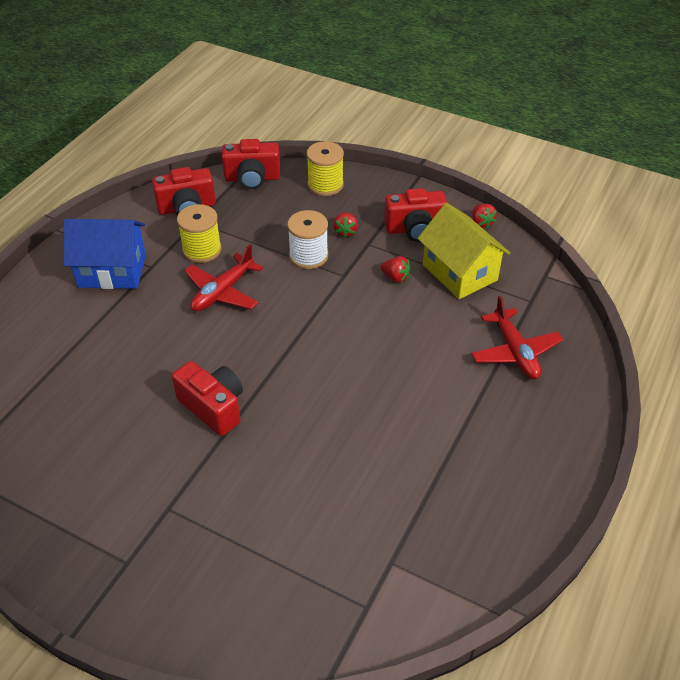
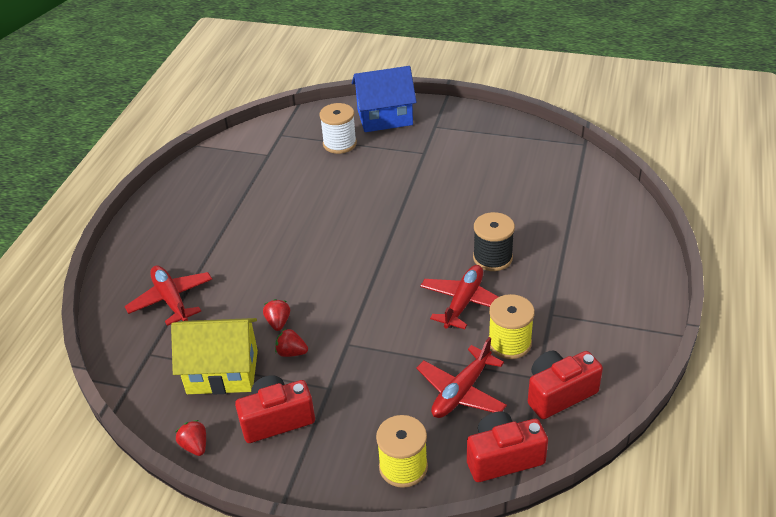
camera: 170 degrees right, 5 degrees down
blue house [64,219,146,289] -> blue house moved to [352,66,417,132]
red camera [172,361,243,436] -> none
white spool [287,210,328,269] -> white spool moved to [319,103,357,154]
red strawberry [333,212,358,238] -> red strawberry moved to [263,299,290,331]
yellow house [418,203,511,299] -> yellow house turned 45 degrees counterclockwise [171,318,258,394]
none -> red plane [416,337,507,418]
none -> black spool [473,212,515,271]

